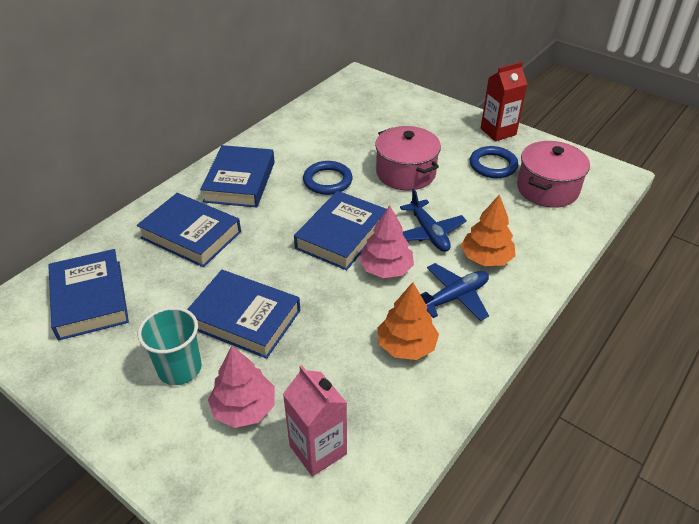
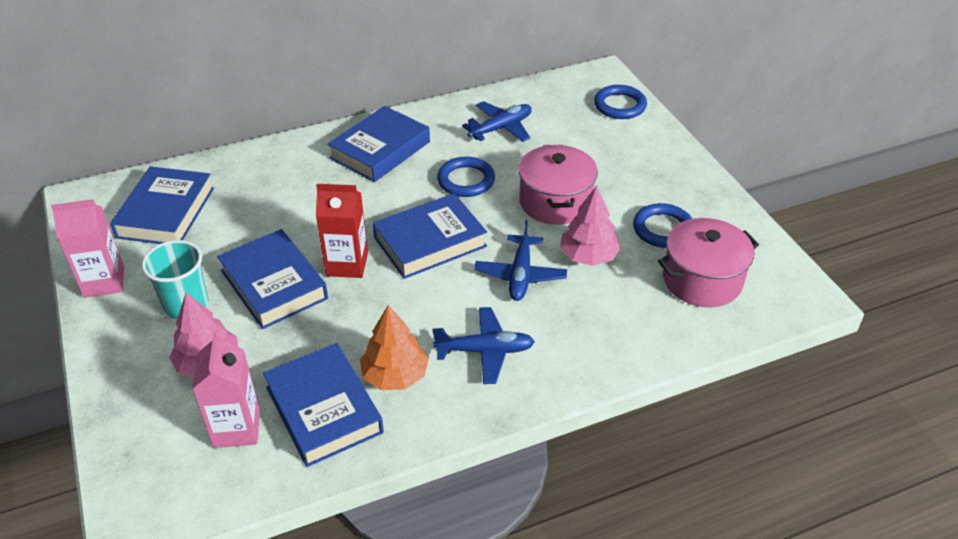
camera: 30 degrees right, 0 degrees up
blue book [137,193,241,267] -> blue book moved to [263,343,384,467]
pink tree [359,205,414,278] -> pink tree moved to [560,186,621,266]
orange tree [461,194,516,266] -> none
red carton [481,62,527,141] -> red carton moved to [316,184,368,278]
none -> pink carton [51,199,124,298]
none -> blue plane [462,101,532,142]
none -> blue ring [594,85,647,119]

